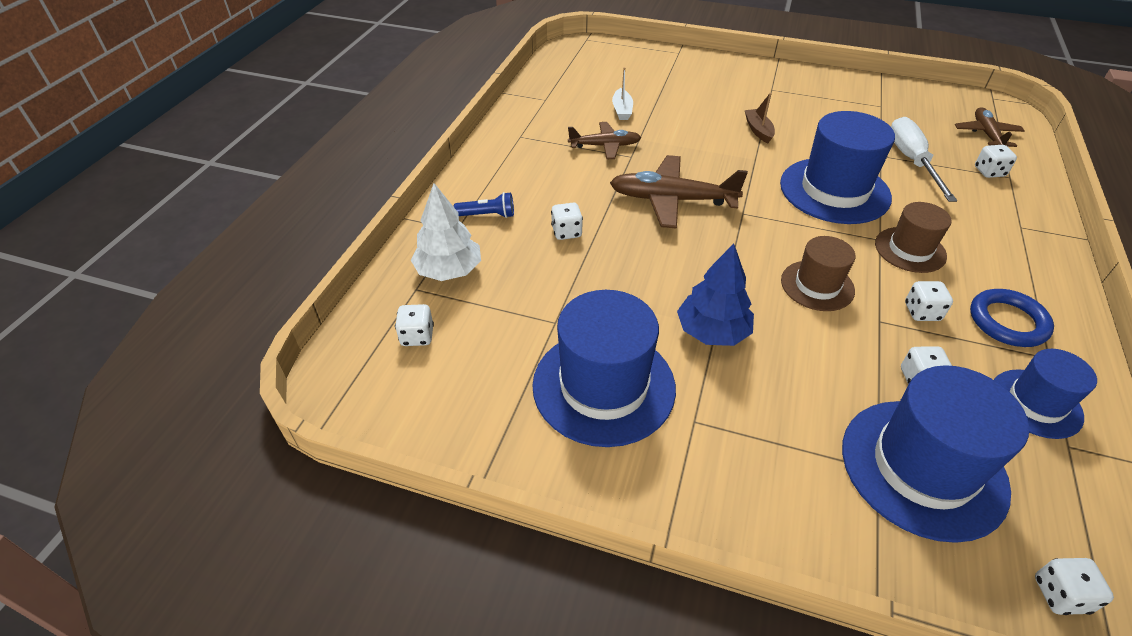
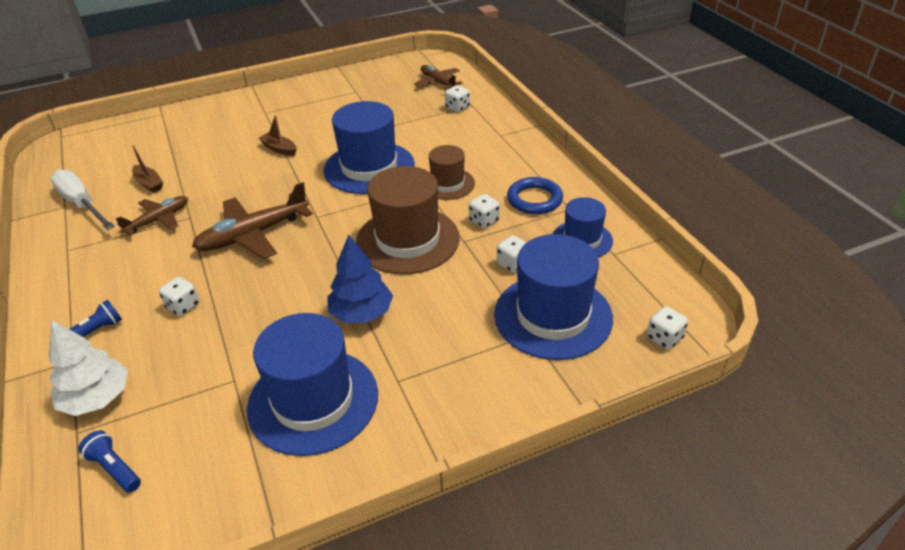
camera: 40 degrees left, 5 degrees down
white dice [395,304,434,346] -> blue flashlight [78,430,141,493]
white boat [612,67,633,120] -> brown boat [132,145,163,193]
brown hat [781,236,856,311] -> brown hat [356,166,460,274], size x1.74
white screwdriver [891,117,957,202] -> white screwdriver moved to [50,169,115,230]

